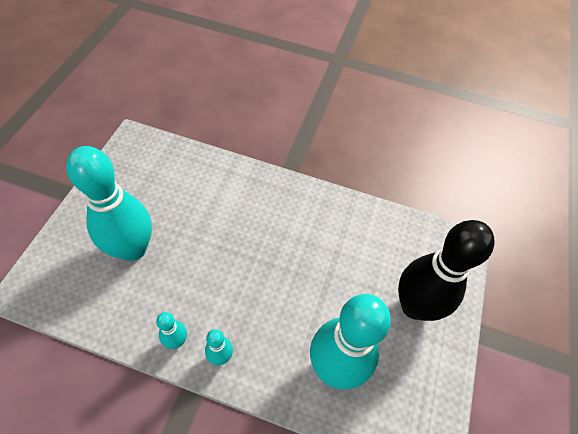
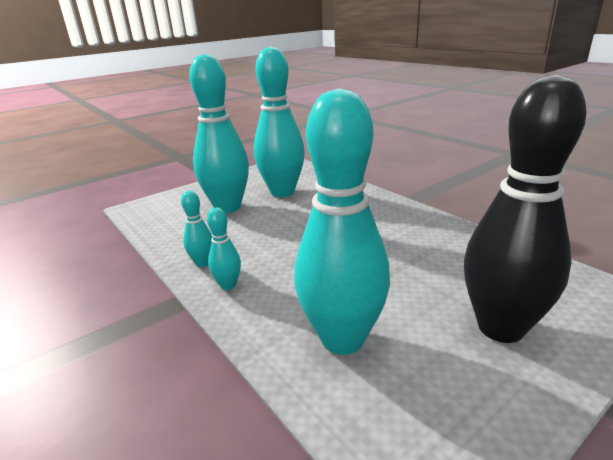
camera: 40 degrees right, 30 degrees down
none -> turquoise bowling pin [254,47,305,197]

